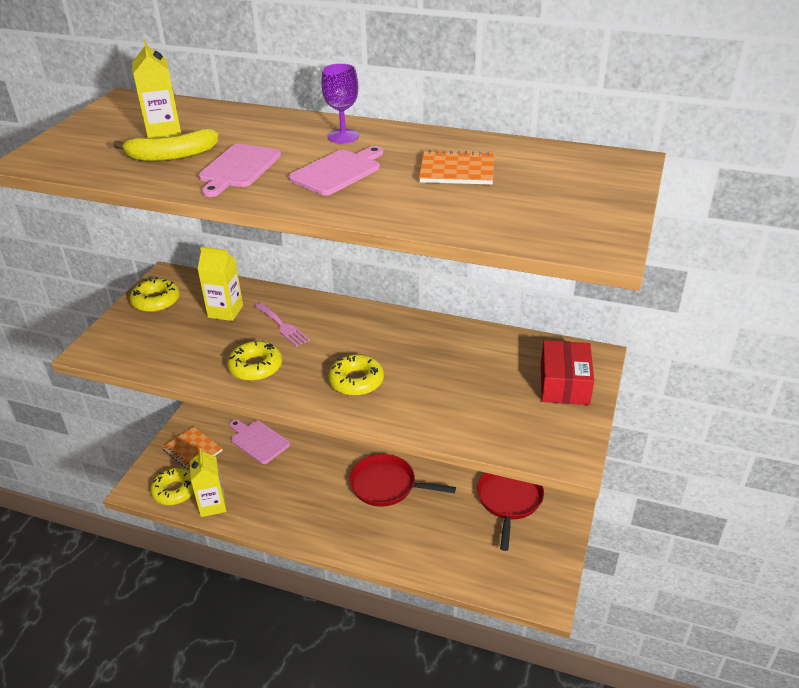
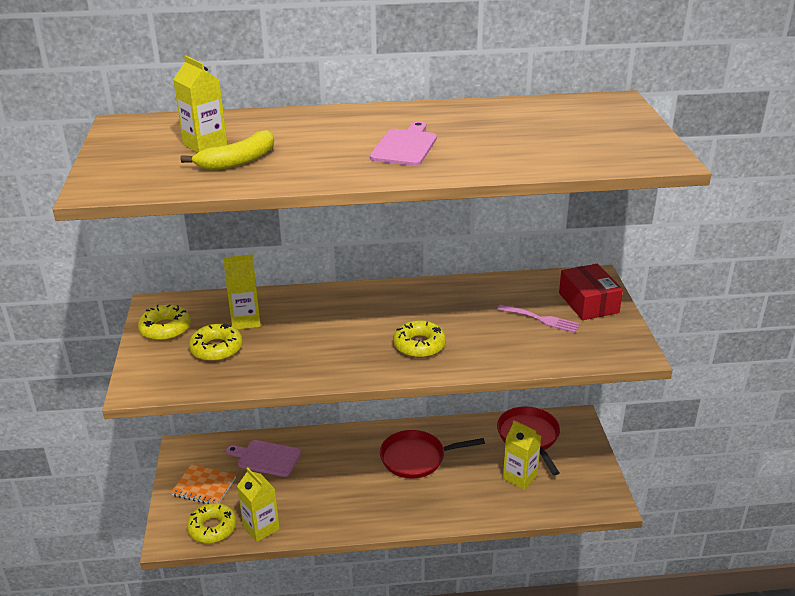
camera: 25 degrees left, 5 degrees down
pink cutting board [199,144,281,197] -> none
yellow donut [227,341,282,381] -> yellow donut moved to [189,324,243,361]
pink fork [255,302,310,347] -> pink fork moved to [497,305,580,333]
purple goblet [321,63,359,143] -> none
orange notebook [419,150,494,185] -> none
none -> yellow carton [503,420,541,490]

